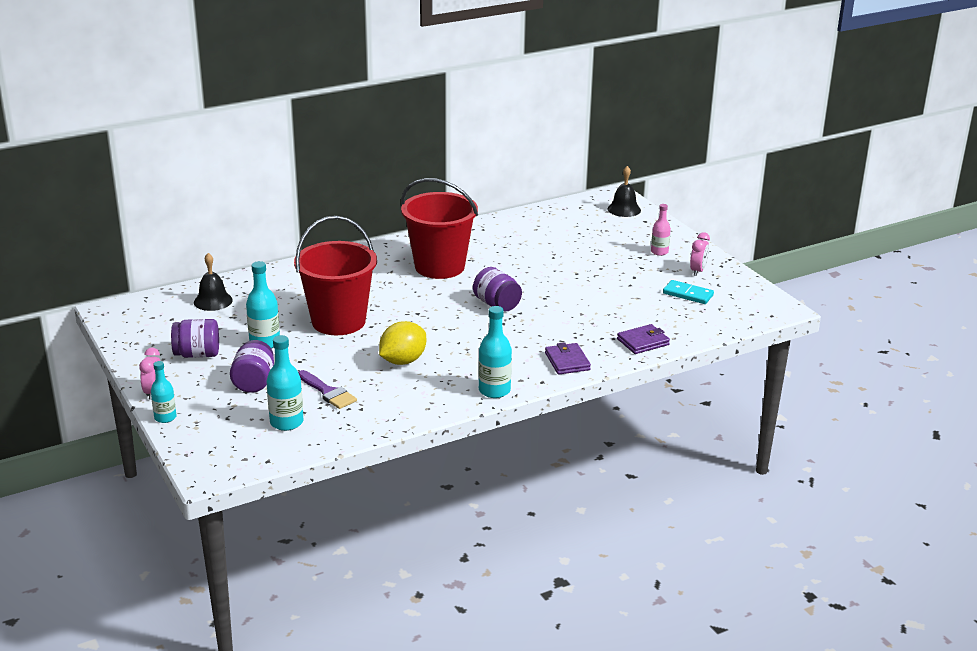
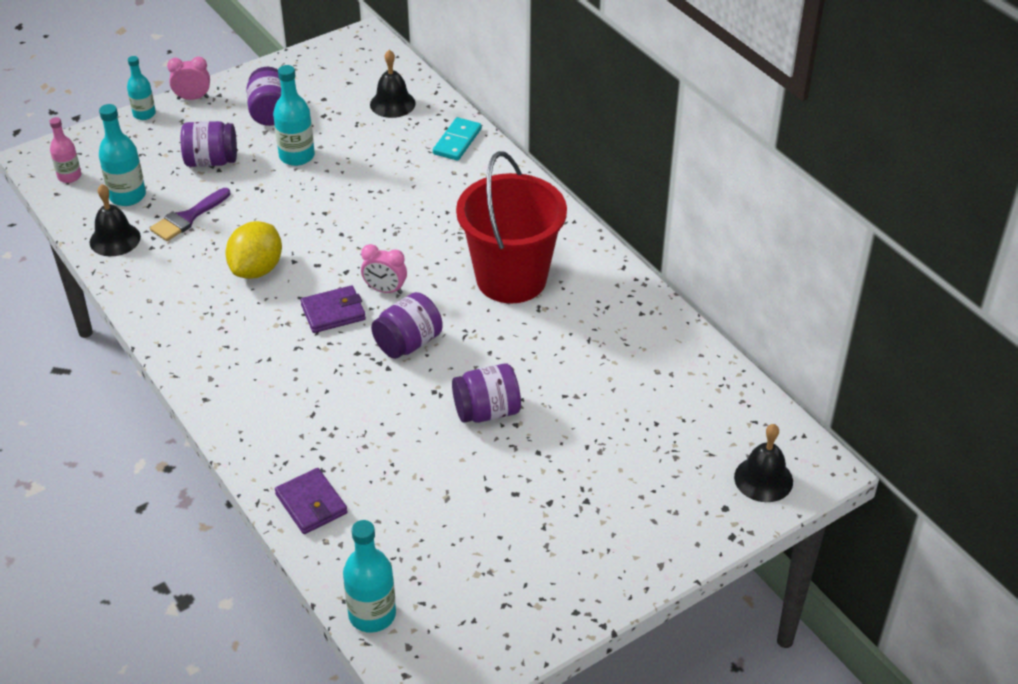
camera: 85 degrees right, 15 degrees up
red bucket [294,216,377,335] -> none
yellow lemon [379,321,426,365] -> yellow lemon turned 75 degrees clockwise [225,221,282,279]
turquoise bottle [478,306,512,398] -> turquoise bottle moved to [343,520,396,633]
purple wallet [545,342,591,374] -> purple wallet moved to [301,285,366,333]
pink bottle [651,204,671,256] -> pink bottle moved to [50,117,81,183]
turquoise domino [663,280,714,304] -> turquoise domino moved to [433,117,482,161]
pink clock [690,232,710,276] -> pink clock moved to [361,244,407,294]
none -> black bell [90,184,141,256]
none -> purple jar [452,363,521,423]

